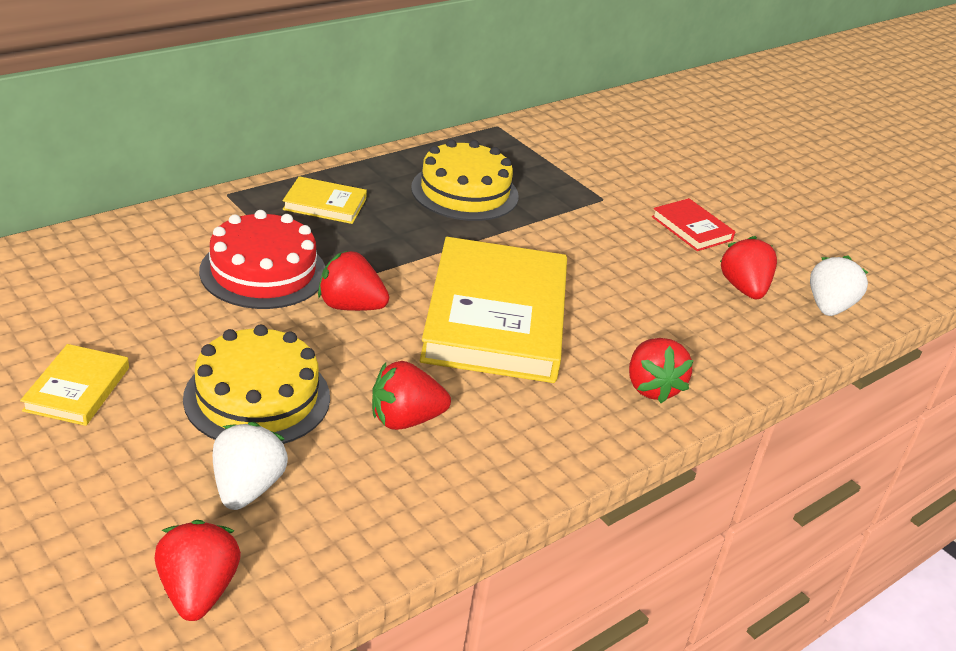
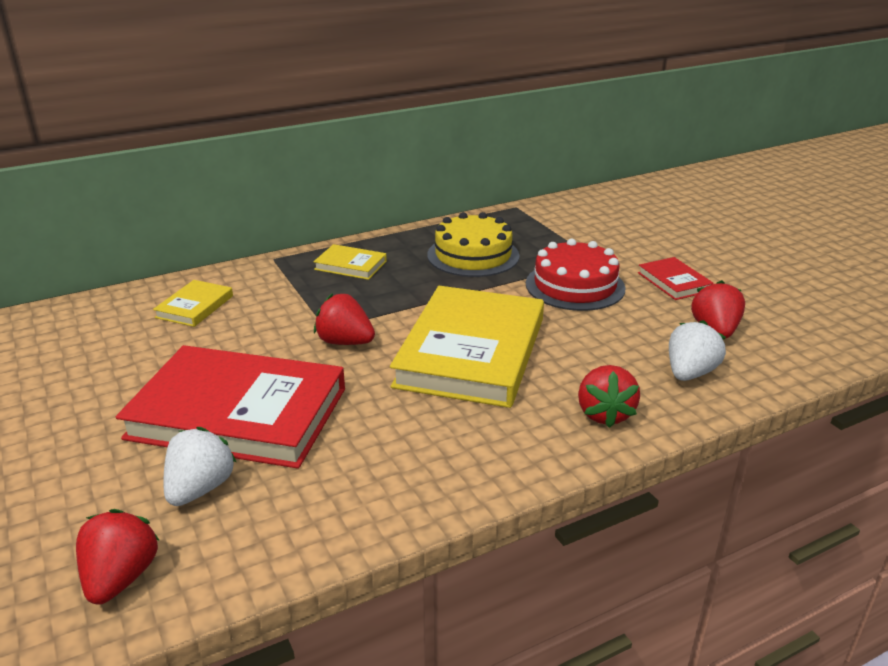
camera: 15 degrees right, 5 degrees down
yellow book [20,344,129,426] -> yellow book moved to [153,280,233,327]
yellow cake [183,325,330,444] -> red book [116,345,345,469]
red cake [199,210,325,309] -> red cake moved to [526,239,625,311]
red strawberry [372,361,451,430] -> none
white strawberry [810,255,868,316] -> white strawberry moved to [669,320,726,381]

